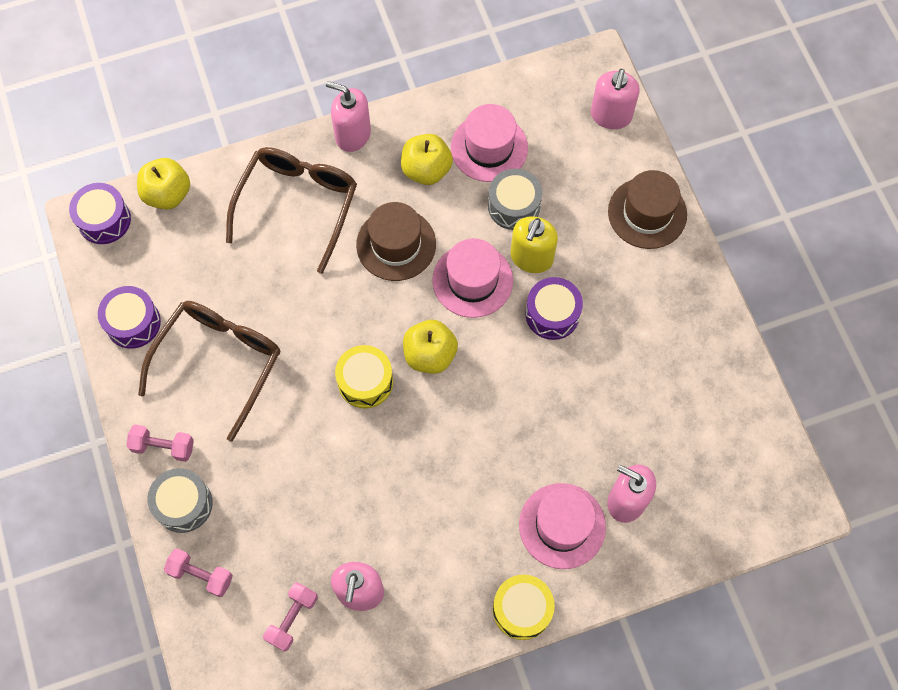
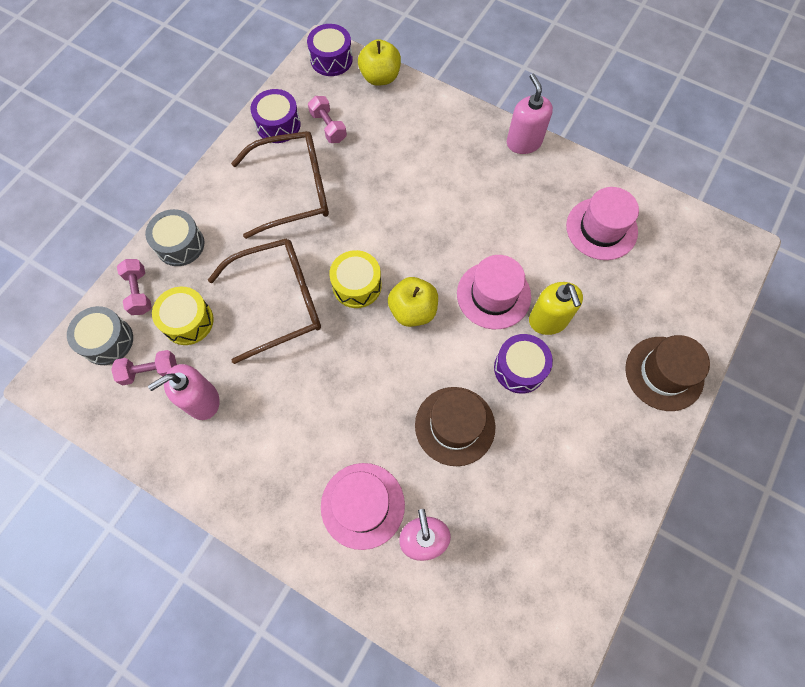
camera: 50 degrees right, 0 degrees up
pink dumbbell [126,424,194,462] -> pink dumbbell moved to [308,96,347,143]
brown glasses [226,147,357,274] -> brown glasses moved to [208,238,321,364]
brown hat [356,202,436,281] -> brown hat moved to [415,387,495,466]
yellow apple [401,134,453,185] -> none
grey drum [488,169,542,230] -> grey drum moved to [67,306,133,365]
yellow drum [493,575,555,640] -> yellow drum moved to [152,287,214,345]
yellow soap dispenser [511,216,558,273] -> yellow soap dispenser turned 90 degrees counterclockwise [529,282,583,335]
pink soap dispenser [591,69,640,129] -> none

